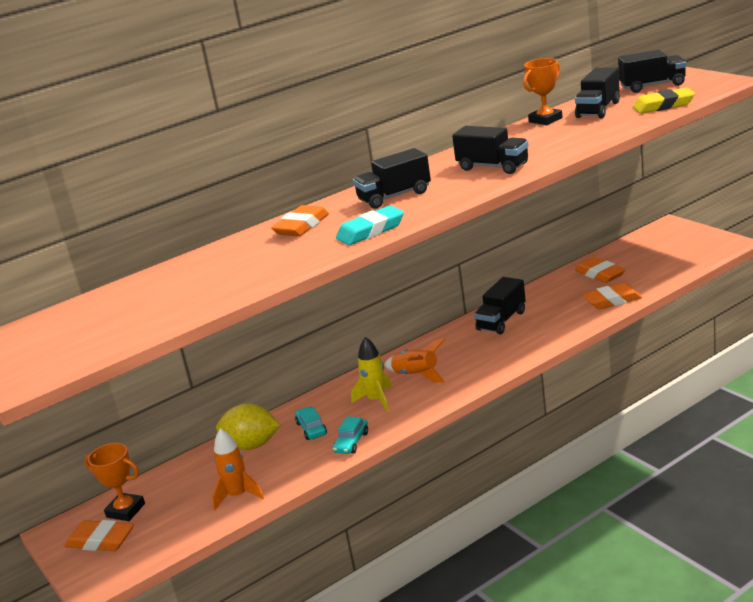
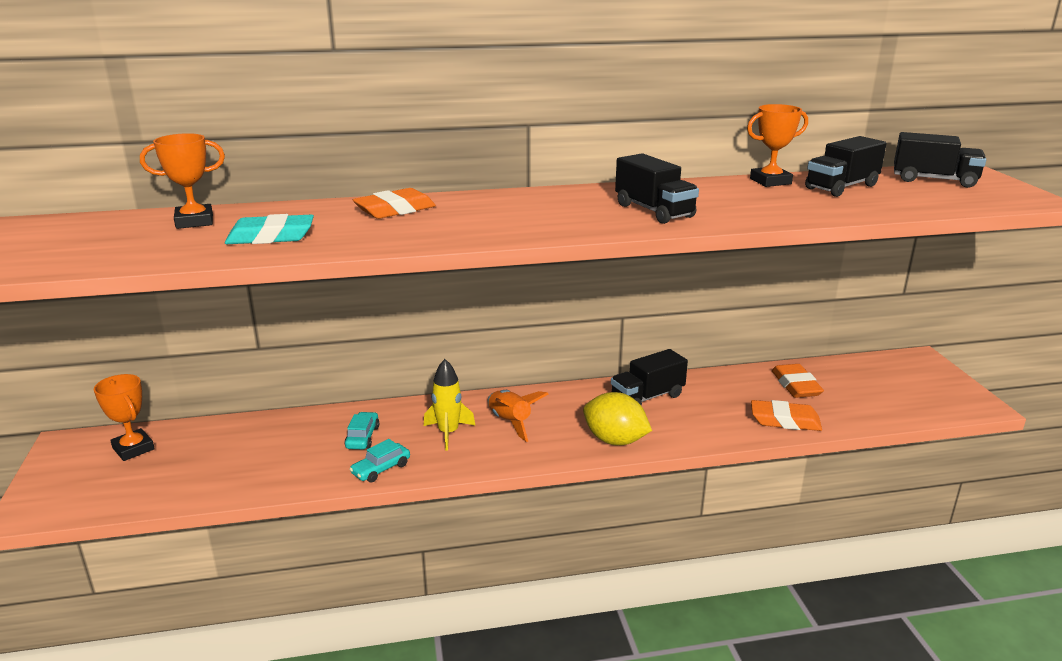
camera: 20 degrees right, 0 degrees up
orange eraser [65,520,134,551] -> none
orange rocket [212,428,264,510] -> none
yellow lemon [216,403,280,450] -> yellow lemon moved to [583,392,652,446]
turquoise eraser [336,205,404,245] -> turquoise eraser moved to [225,214,314,244]
black truck [353,148,431,209] -> none
yellow eraser [633,87,695,114] -> none
none -> orange trophy [140,133,225,229]

